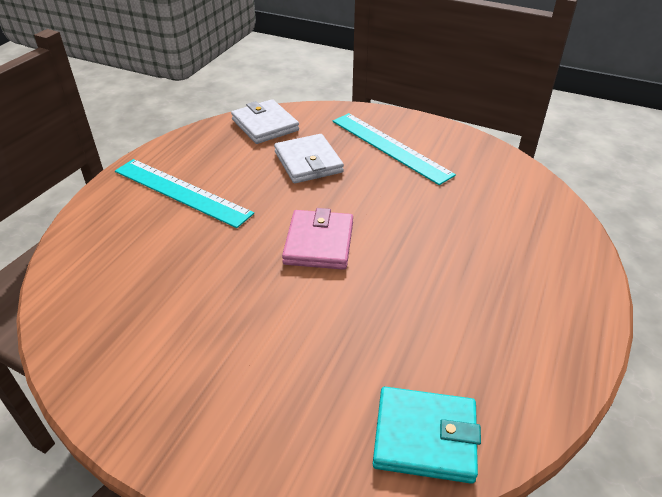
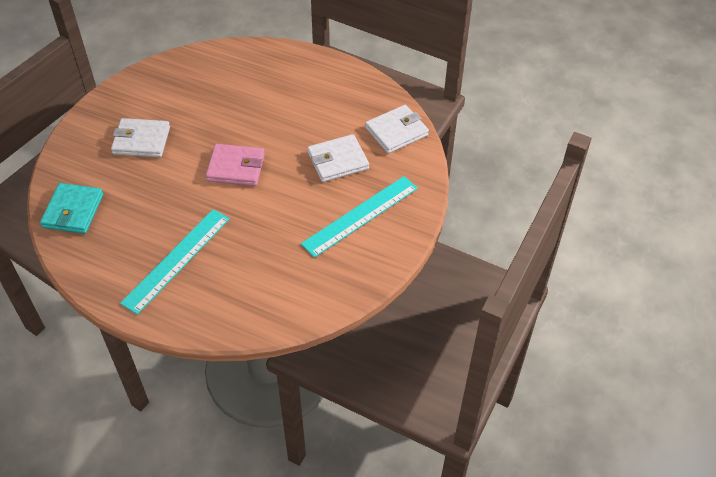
camera: 90 degrees right, 10 degrees up
turquoise ruler [115,159,254,228] -> turquoise ruler moved to [120,209,230,315]
none -> white wallet [111,118,170,157]

